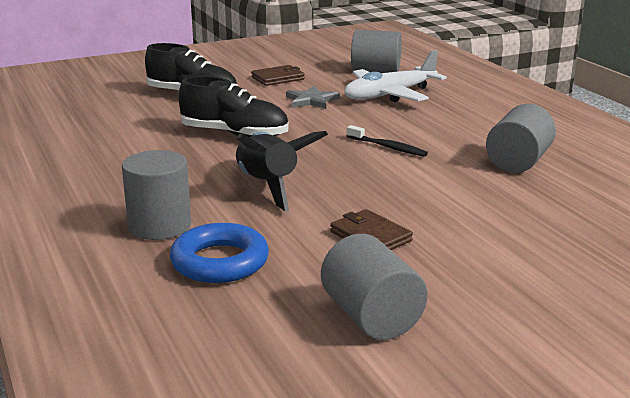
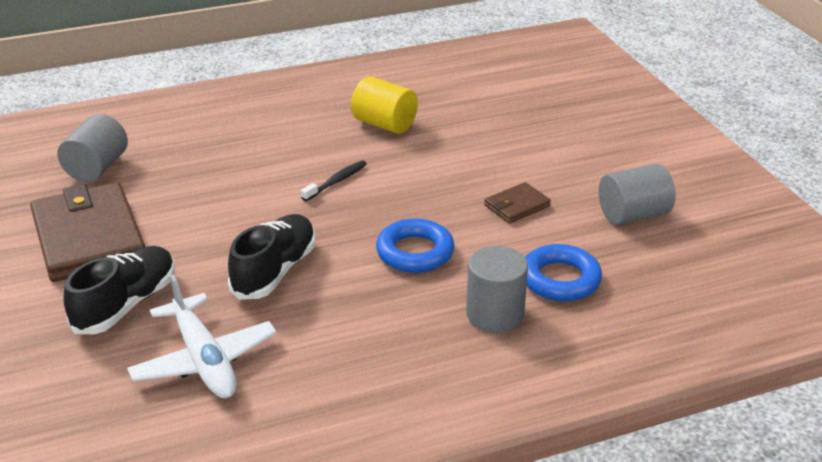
camera: 85 degrees left, 10 degrees up
black rocket [236,131,328,211] -> blue ring [376,218,454,273]
brown wallet [251,65,305,86] -> brown wallet [30,182,145,282], size x2.19
grey star [286,86,340,109] -> none
white plane [344,50,447,102] -> white plane moved to [127,275,276,398]
grey cylinder [486,104,556,173] -> yellow cylinder [351,76,418,134]

